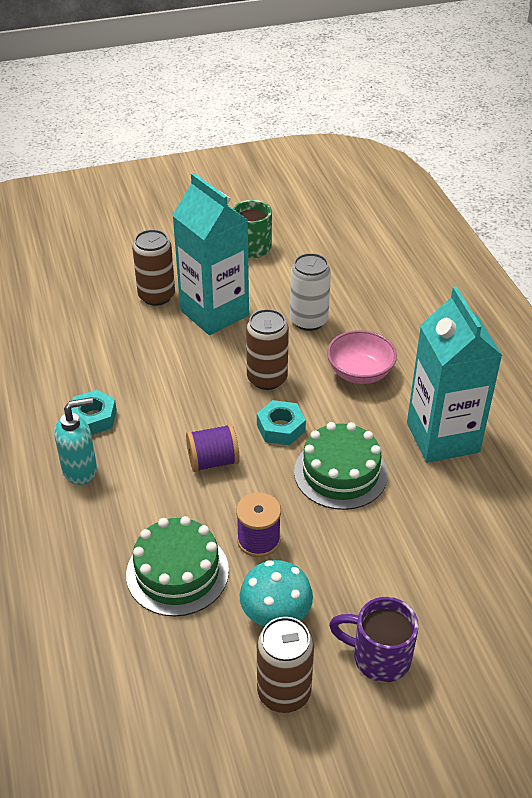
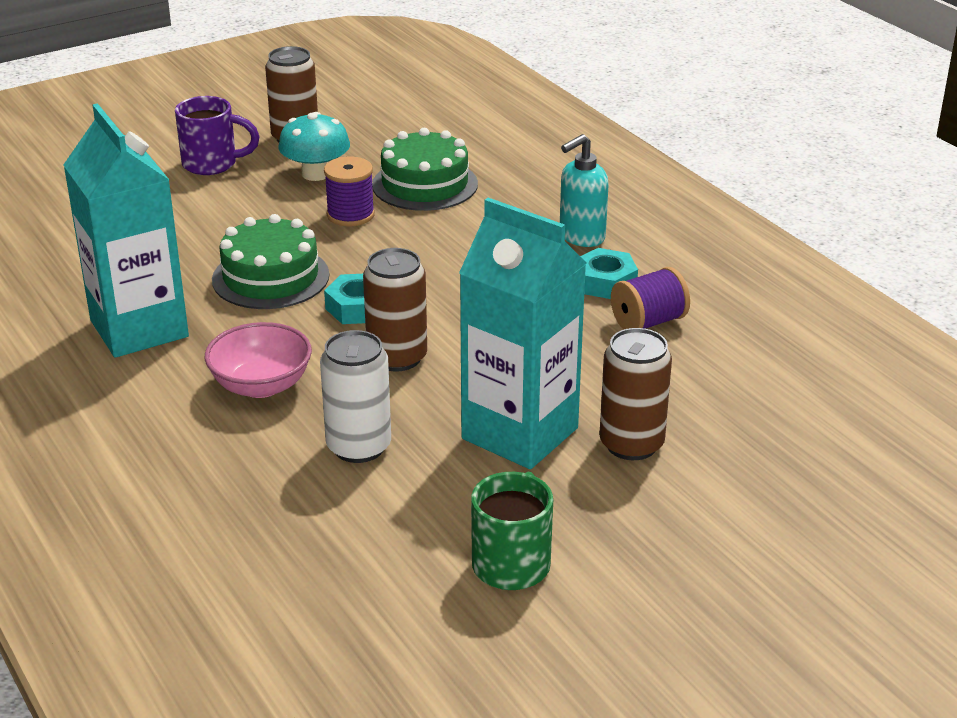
camera: 165 degrees right, 10 degrees down
purple spool [186,424,240,472] -> purple spool moved to [611,267,690,330]

